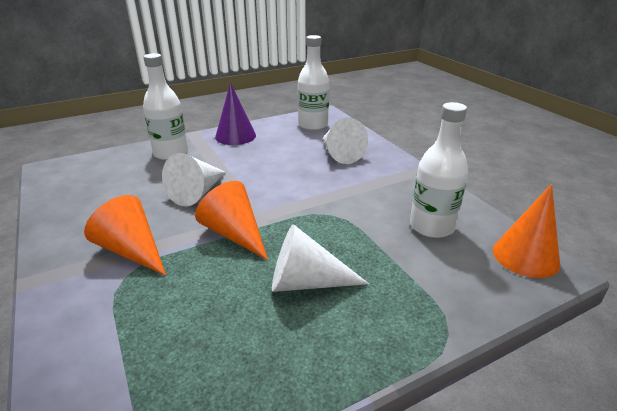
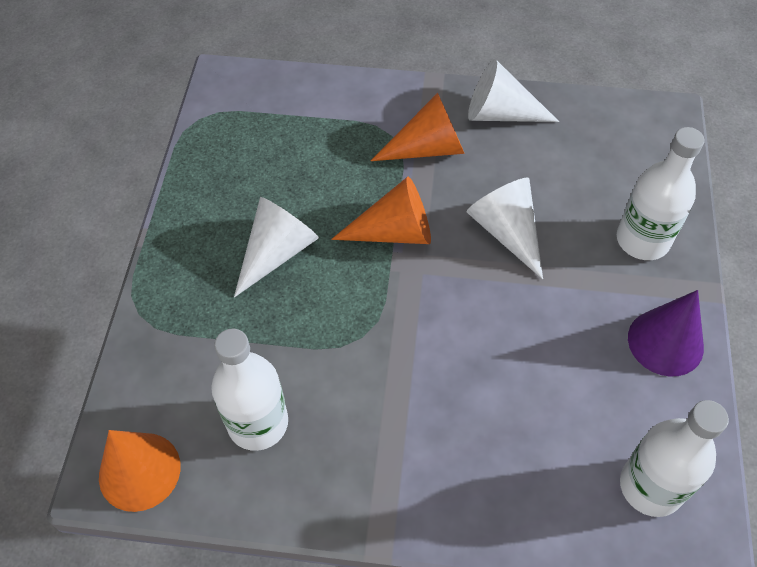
camera: 125 degrees right, 25 degrees up
white cone [323,118,368,164] -> white cone moved to [468,59,559,122]

